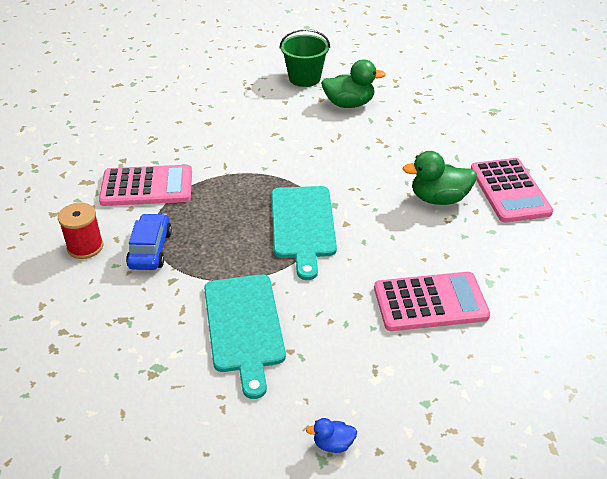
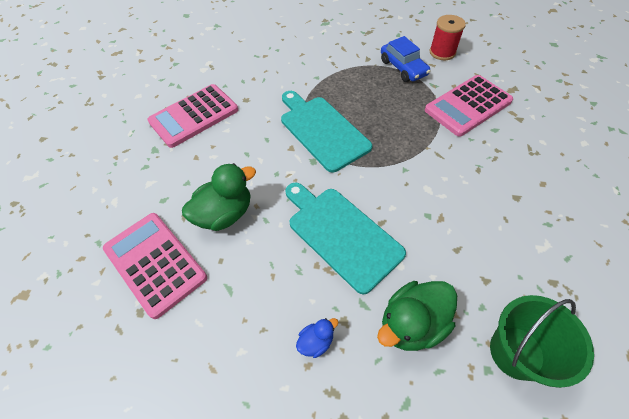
camera: 150 degrees right, 15 degrees up
turquoise cutting board [204,274,286,399] -> turquoise cutting board moved to [285,183,406,294]
blue duck [306,418,357,453] -> blue duck moved to [296,318,338,358]

